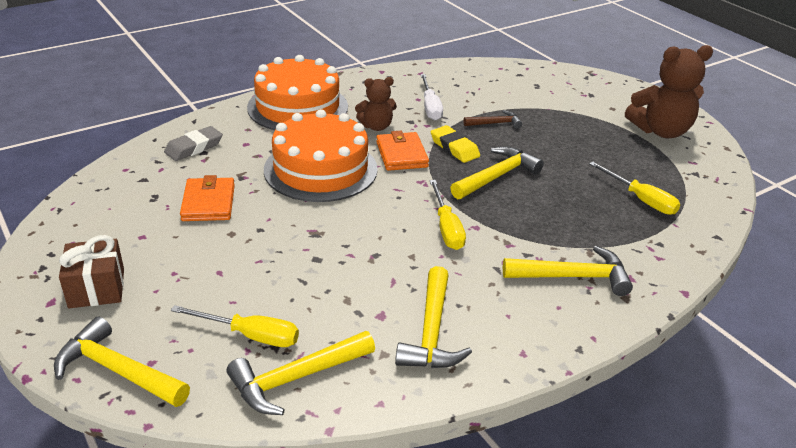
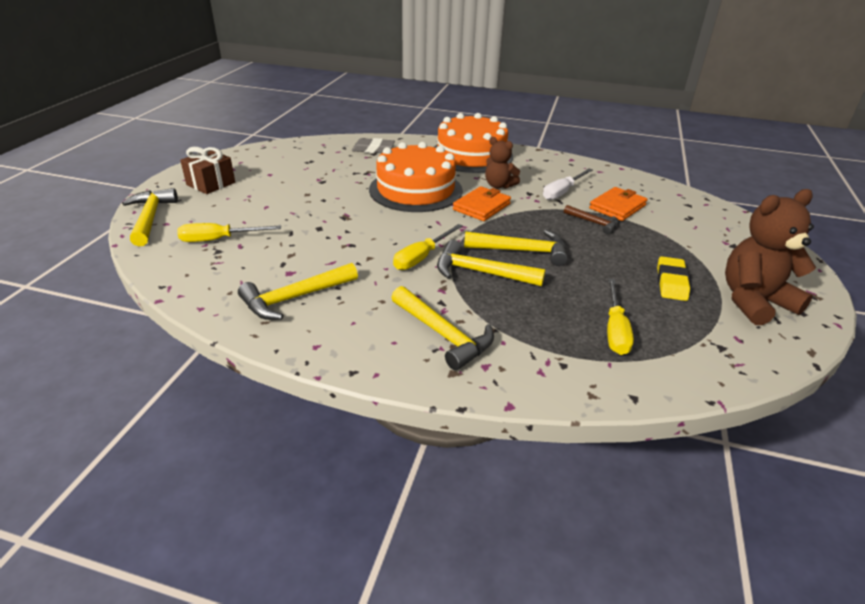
camera: 50 degrees right, 0 degrees up
yellow screwdriver [171,305,299,347] -> yellow screwdriver turned 105 degrees clockwise [177,223,281,242]
orange wallet [180,175,235,221] -> orange wallet moved to [589,187,647,221]
yellow hammer [227,331,375,415] -> yellow hammer moved to [437,240,545,286]
yellow eraser [431,125,480,163] -> yellow eraser moved to [657,256,690,301]
brown teddy bear [625,45,713,138] -> brown teddy bear turned 120 degrees clockwise [725,189,816,325]

